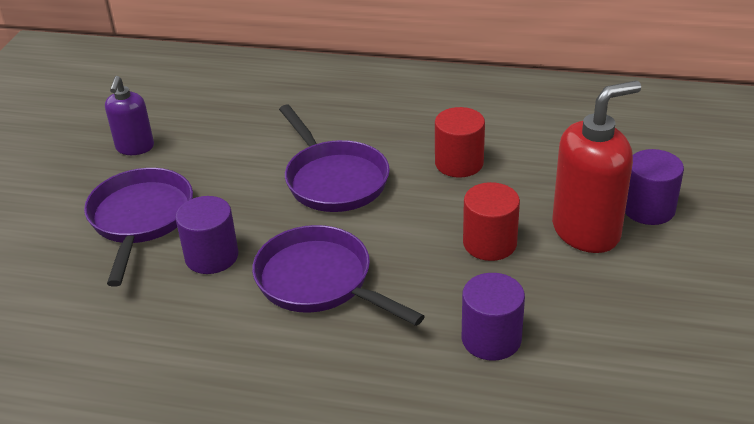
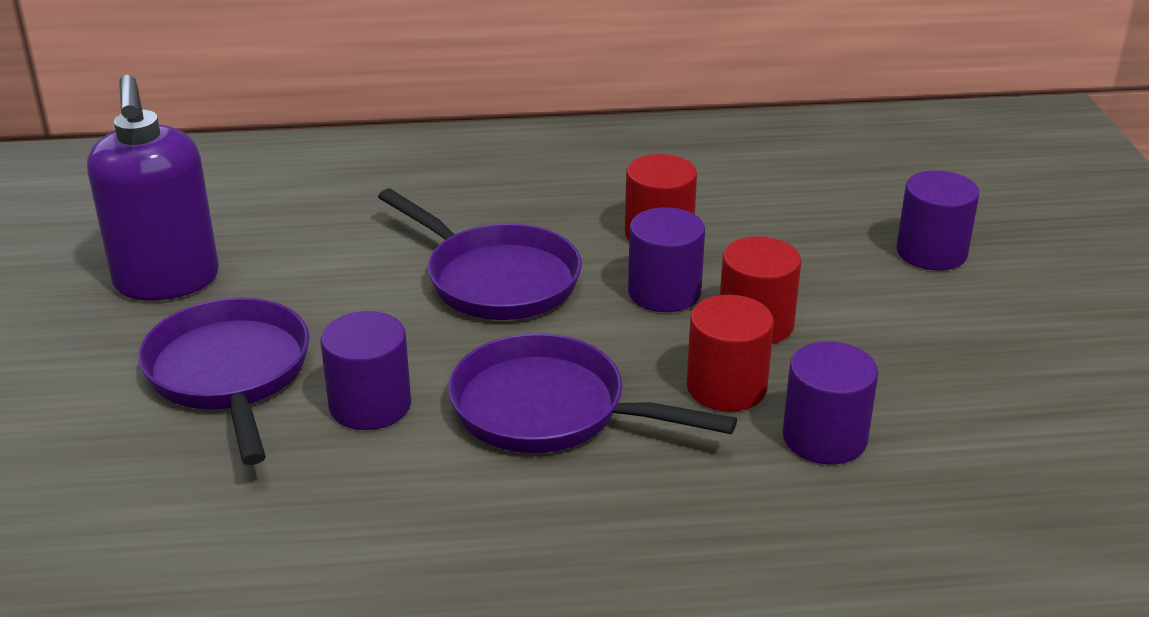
camera: 20 degrees left, 5 degrees down
purple soap dispenser [105,76,154,155] -> purple soap dispenser [87,75,219,301], size x1.71
red soap dispenser [552,81,641,253] -> none
none -> purple cylinder [628,207,705,312]
none -> red cylinder [687,295,774,411]

